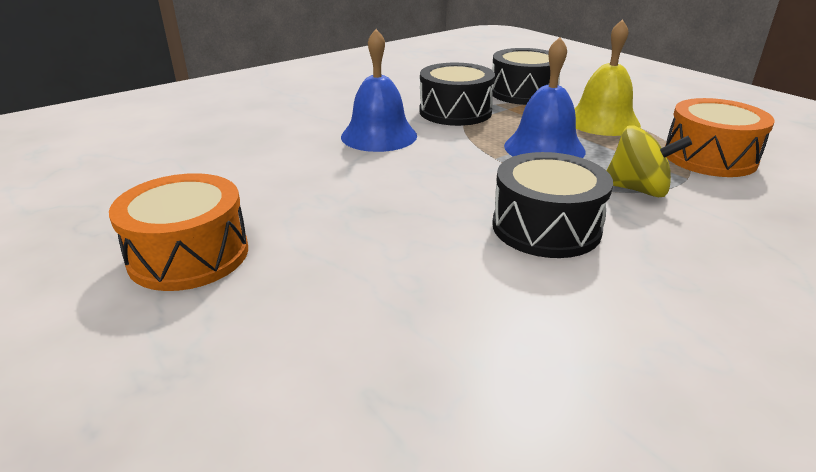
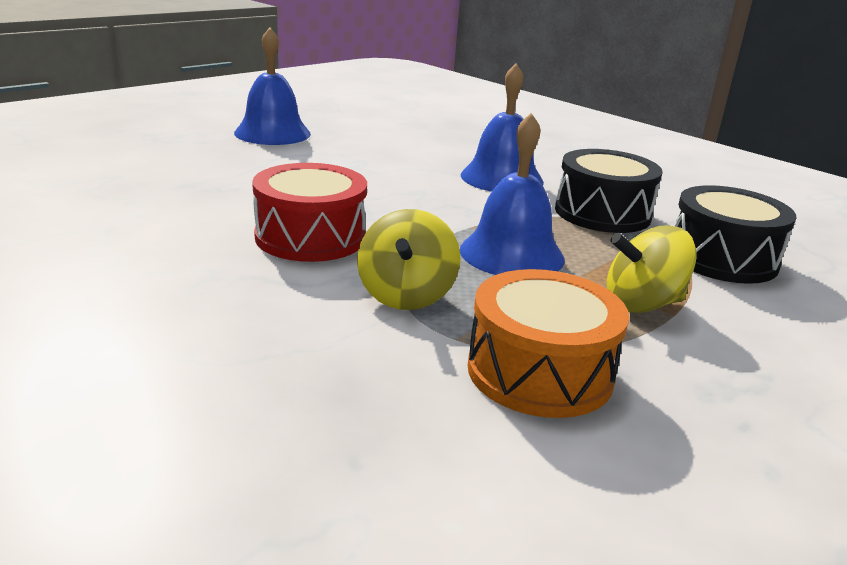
camera: 80 degrees right, 5 degrees down
orange drum [109,173,248,291] -> blue bell [234,27,311,145]
black drum [492,152,613,258] -> red drum [252,163,367,262]
yellow bell [575,19,641,136] -> yellow spinning top [607,225,697,313]

